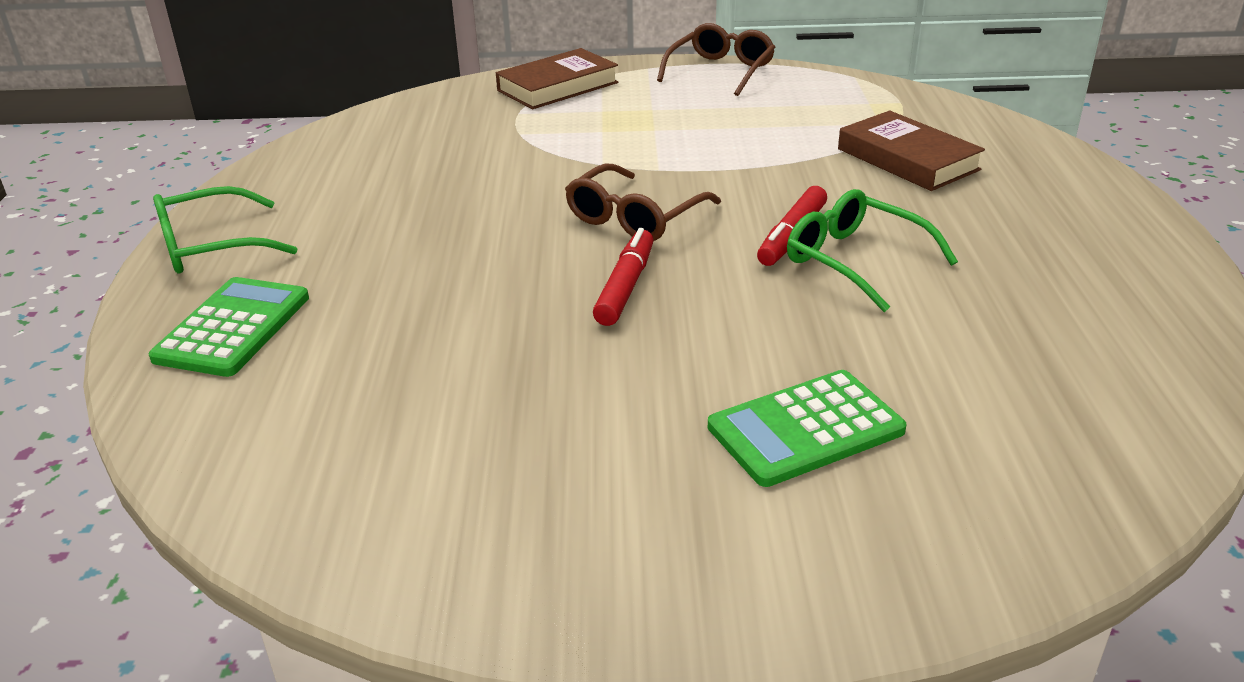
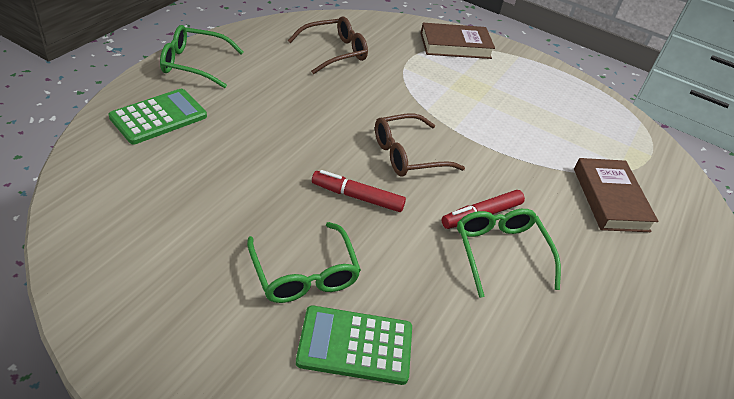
camera: 25 degrees right, 10 degrees up
red marker [593,228,654,326] -> red marker turned 120 degrees counterclockwise [312,170,406,212]
brown glasses [657,23,775,96] -> brown glasses moved to [288,16,368,74]
none -> green glasses [247,222,361,303]

